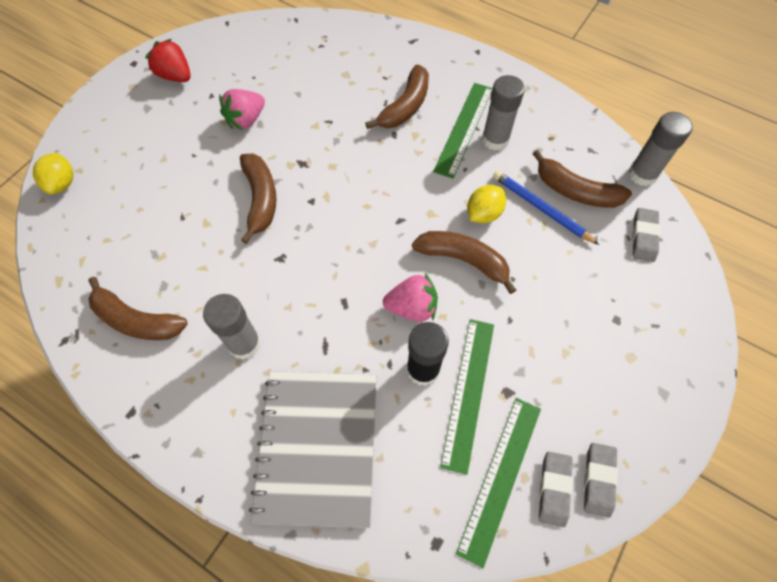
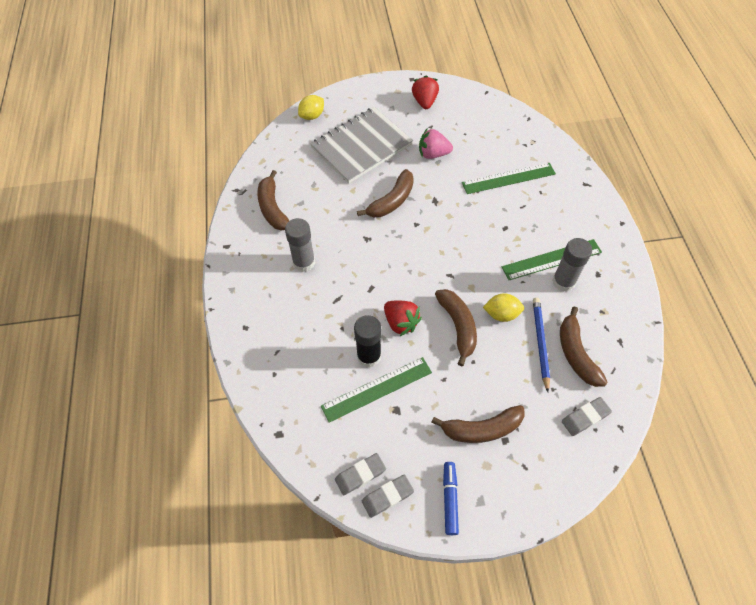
camera: 50 degrees right, 5 degrees down
grey notebook [249,371,376,528] -> grey notebook moved to [310,107,413,184]
brown banana [365,64,429,129] -> brown banana moved to [431,405,525,443]
pink strawberry [383,273,438,322] -> red strawberry [384,300,422,336]
green ruler [456,398,541,568] -> green ruler moved to [462,163,556,194]
grey glue stick [629,112,693,186] -> none
none -> blue marker [443,462,459,535]

